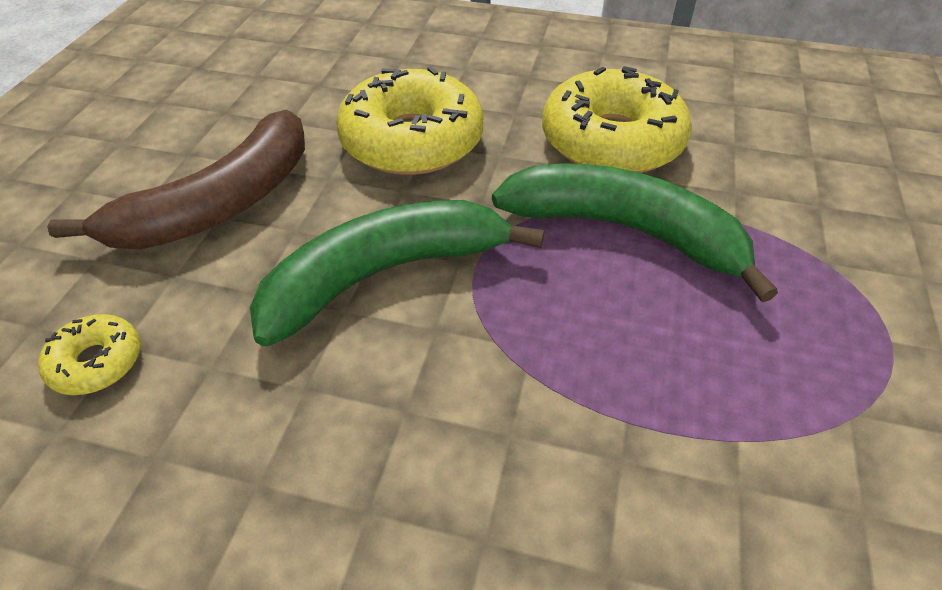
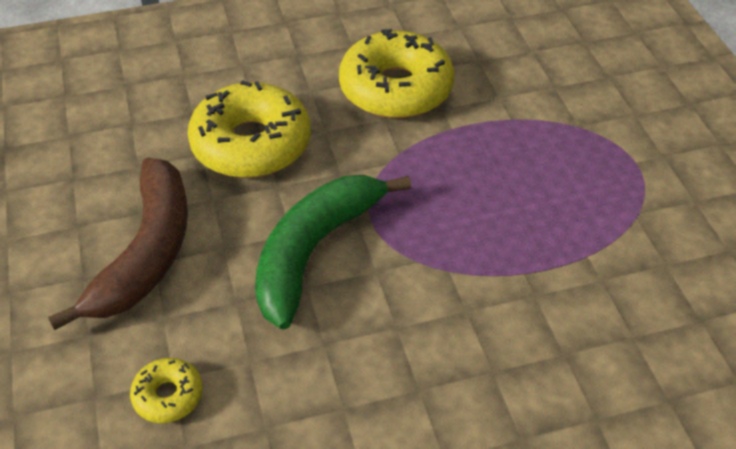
camera: 30 degrees left, 0 degrees up
green banana [492,163,778,303] -> none

